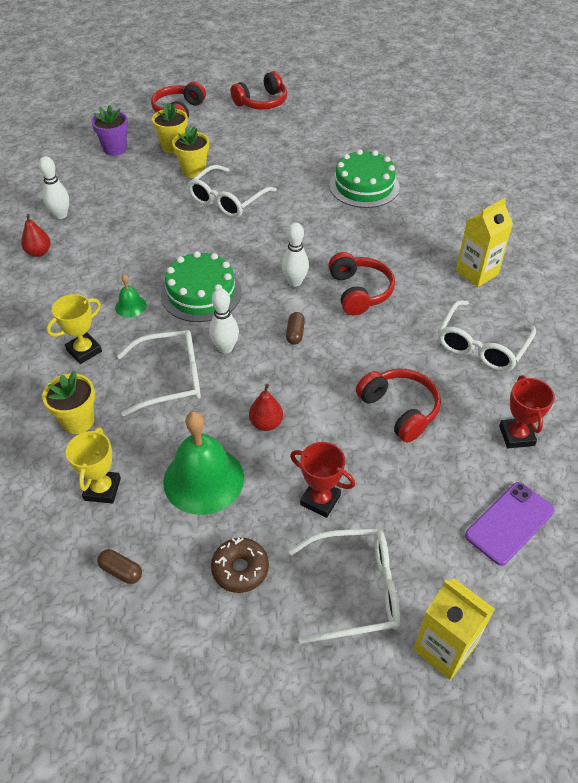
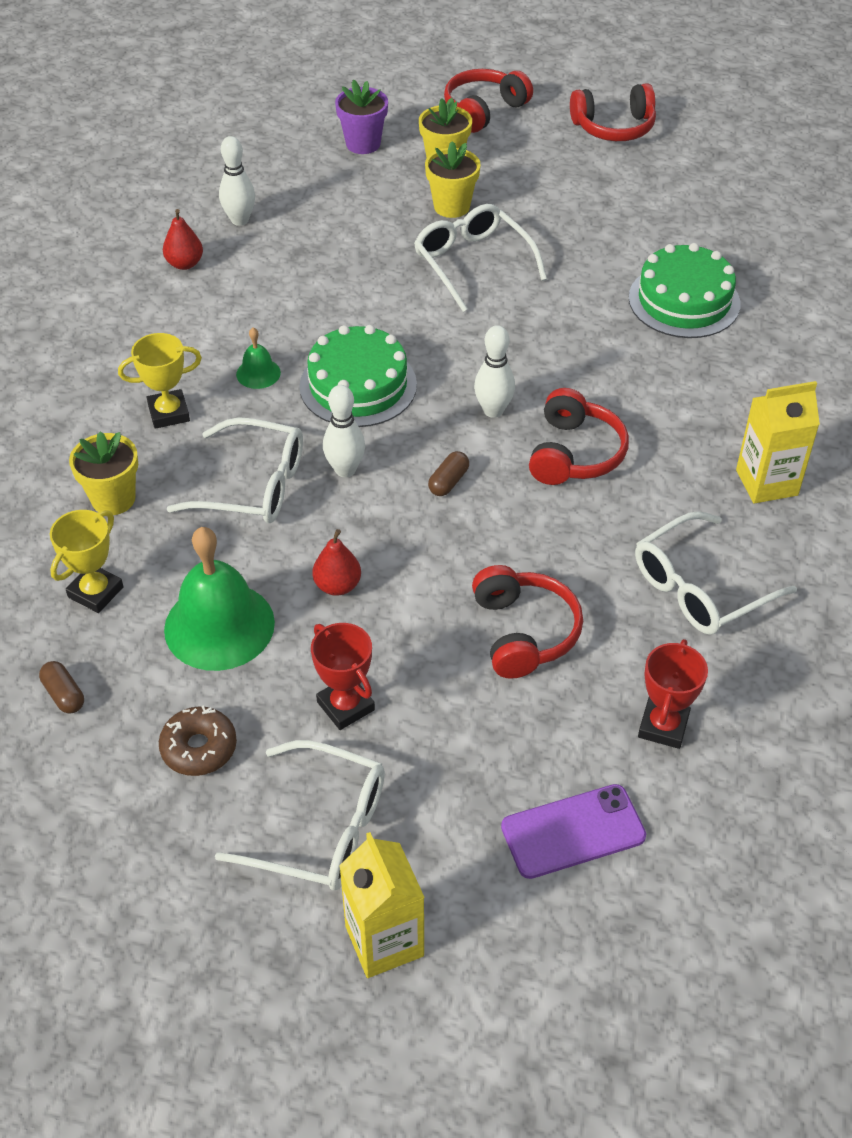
camera: 25 degrees right, 0 degrees up
white glasses [188,165,277,218] -> white glasses turned 90 degrees clockwise [414,204,547,312]

